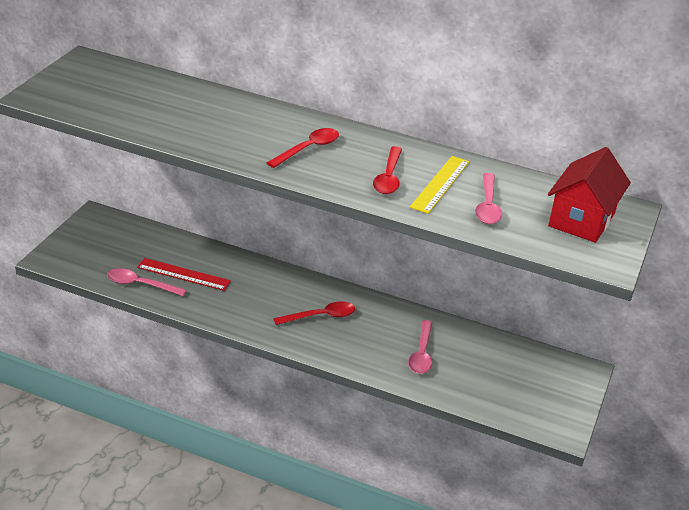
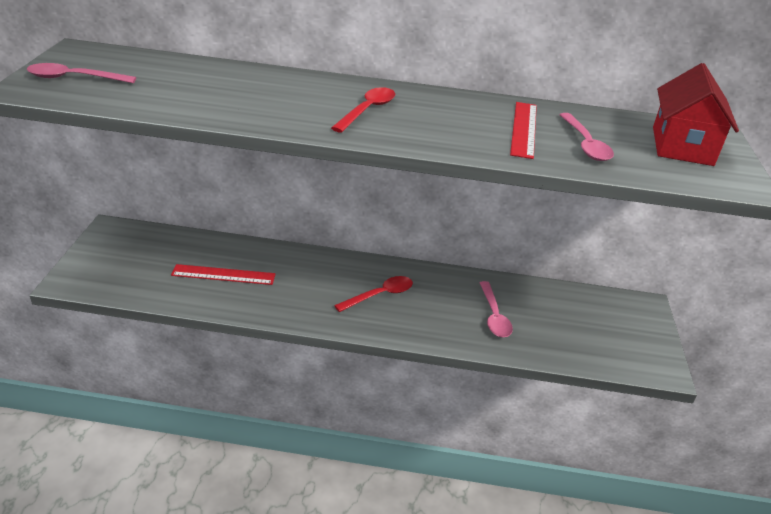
camera: 15 degrees left, 0 degrees up
pink spoon [107,268,187,296] -> pink spoon moved to [27,63,136,83]
red spoon [373,146,402,194] -> none
yellow ruler [410,156,469,214] -> red ruler [510,102,537,159]

